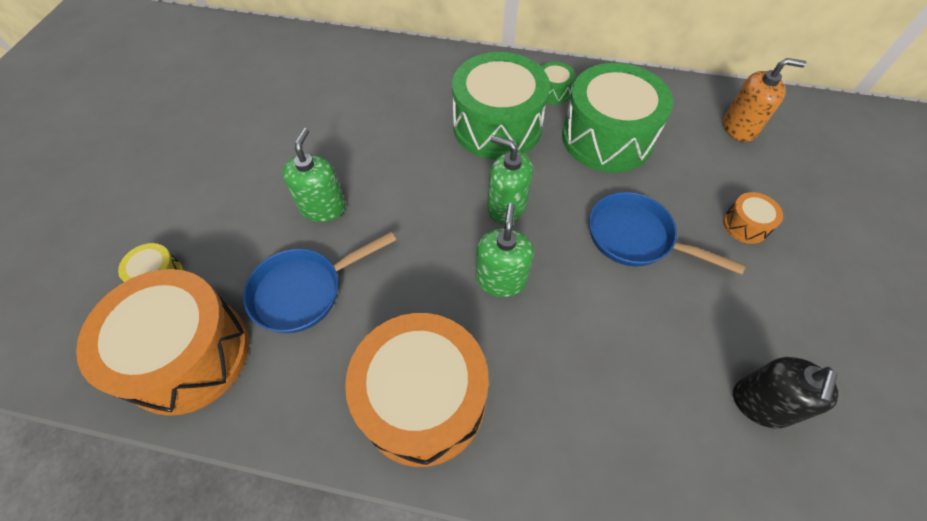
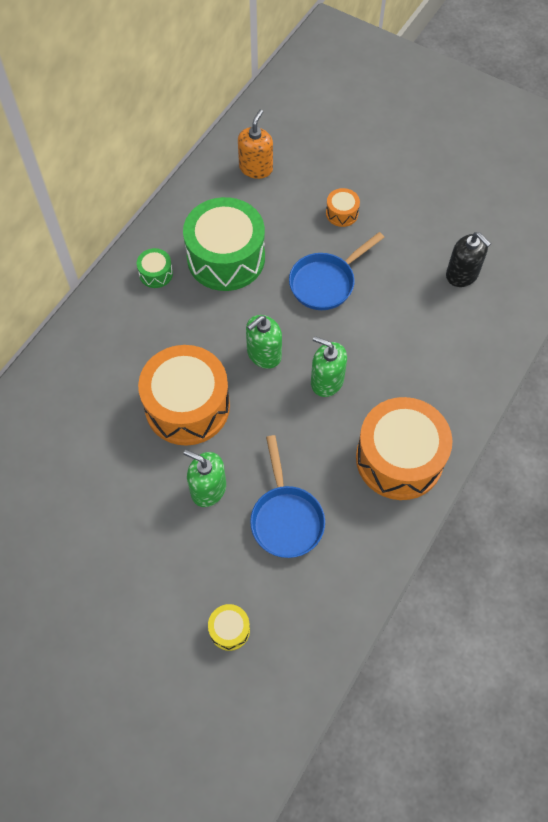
camera: 70 degrees left, 5 degrees up
orange drum [76,269,249,416] -> orange drum moved to [138,345,230,446]
green drum [452,52,550,160] -> none

